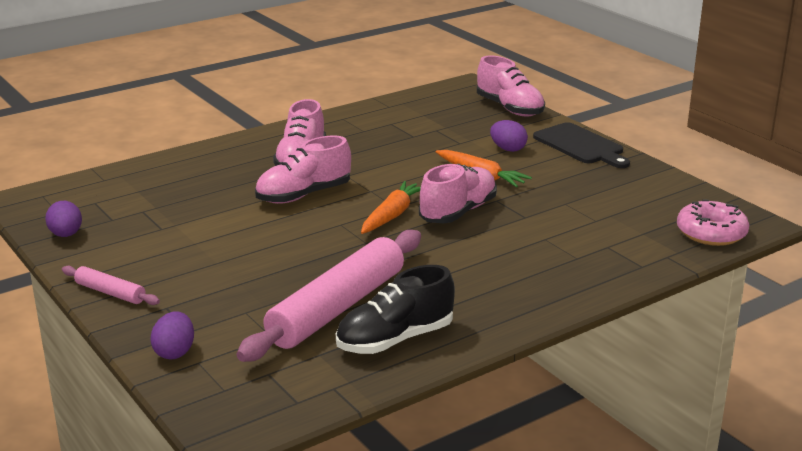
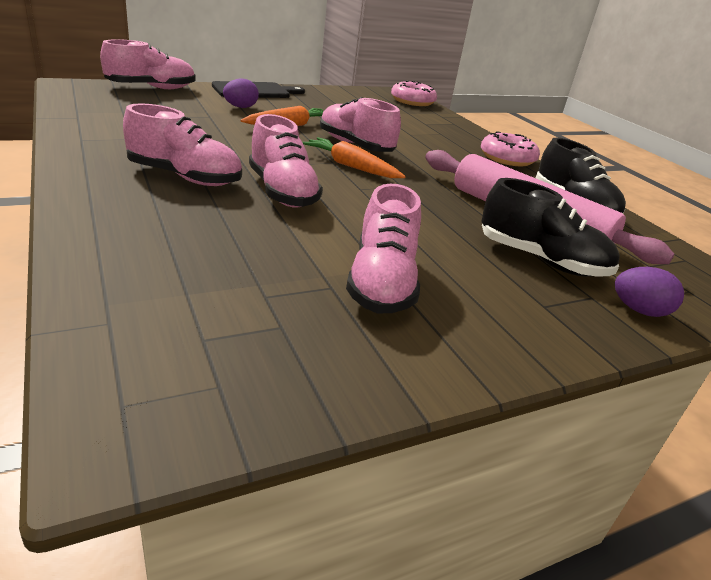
camera: 85 degrees left, 5 degrees up
purple egg [45,201,82,237] -> none
pink rolling pin [62,266,160,305] -> none
none -> pink shoe [346,184,421,313]
none -> pink donut [481,132,540,166]
none -> black shoe [481,178,620,277]

